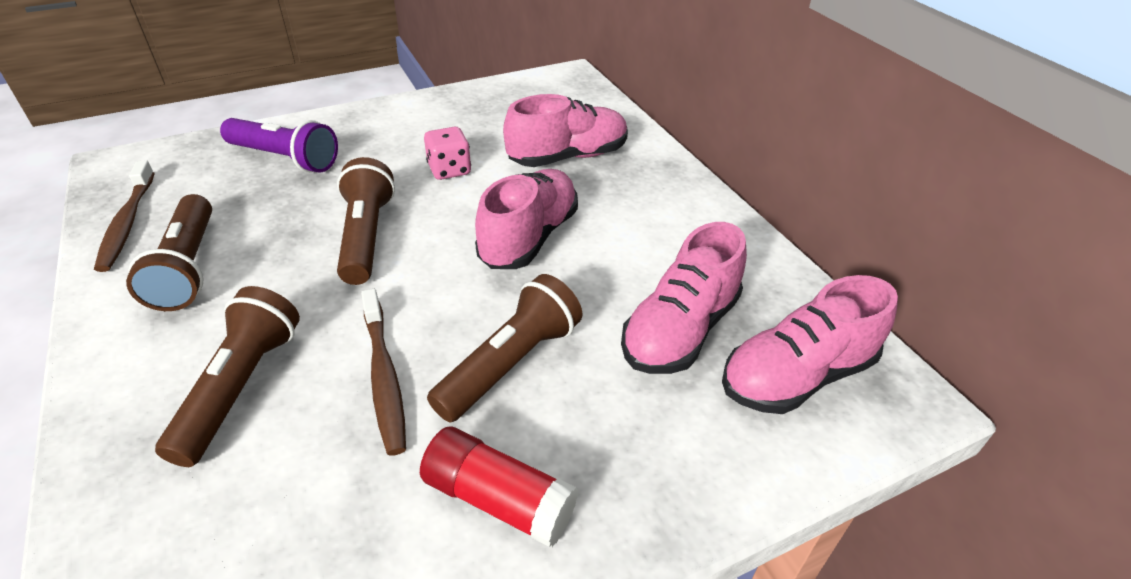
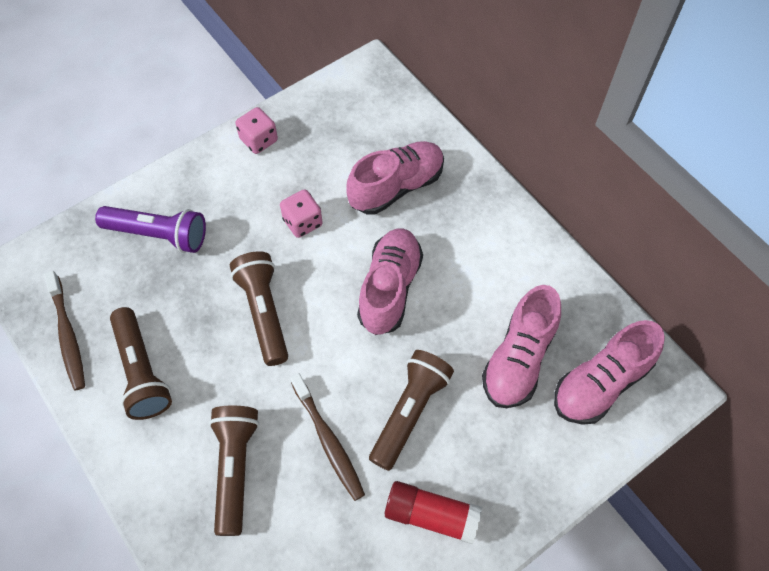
camera: 10 degrees left, 20 degrees up
none -> pink dice [235,107,278,154]

